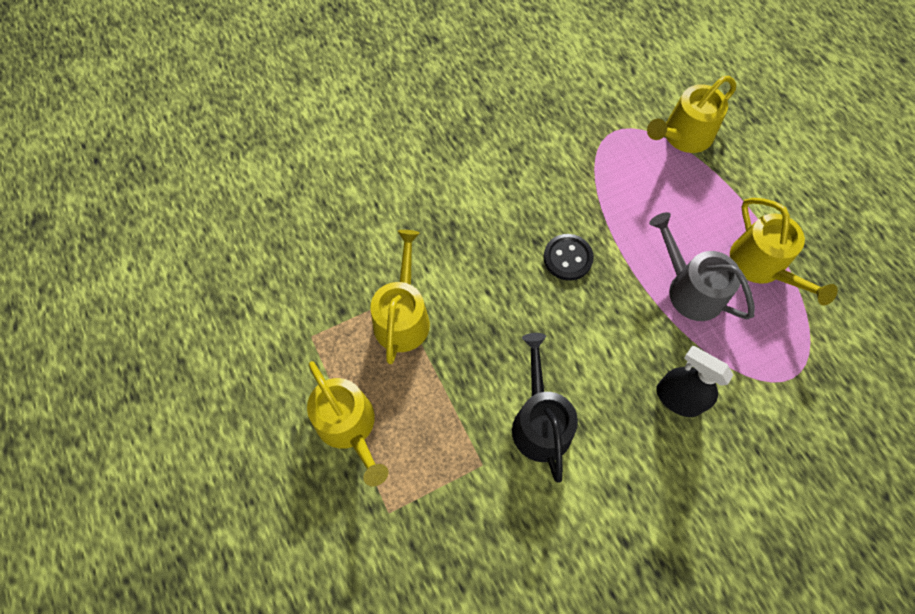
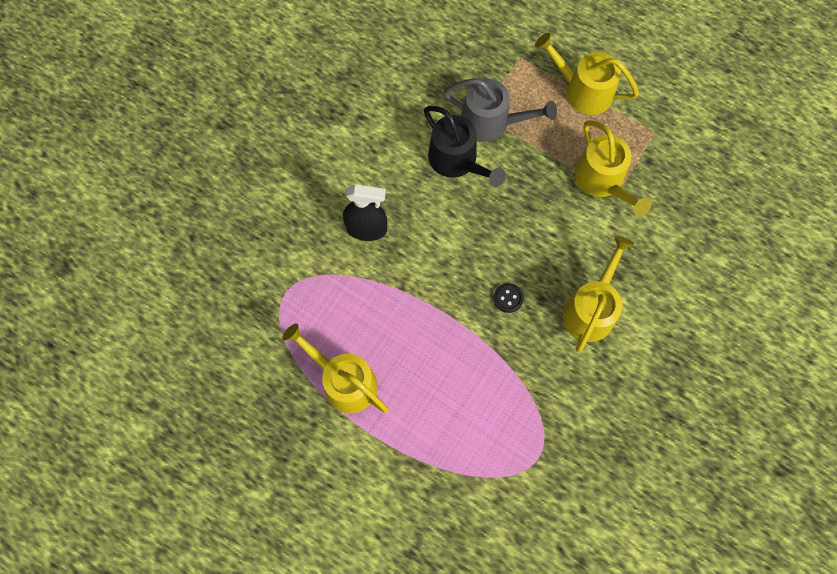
camera: 150 degrees right, 5 degrees up
black button [543,234,594,281] -> black button [493,283,524,313], size x0.65
yellow watering can [647,76,736,153] -> yellow watering can moved to [563,235,634,352]
grey watering can [649,212,755,321] -> grey watering can moved to [443,79,557,142]

